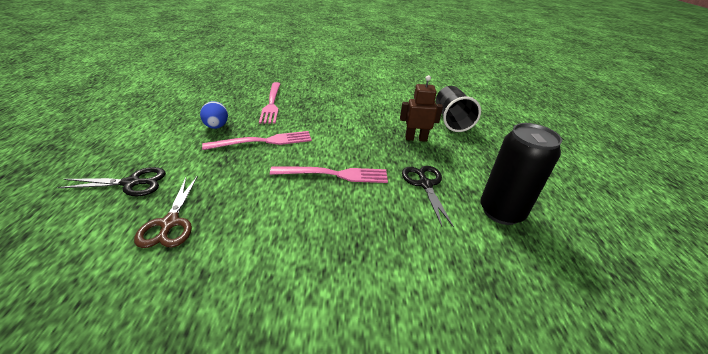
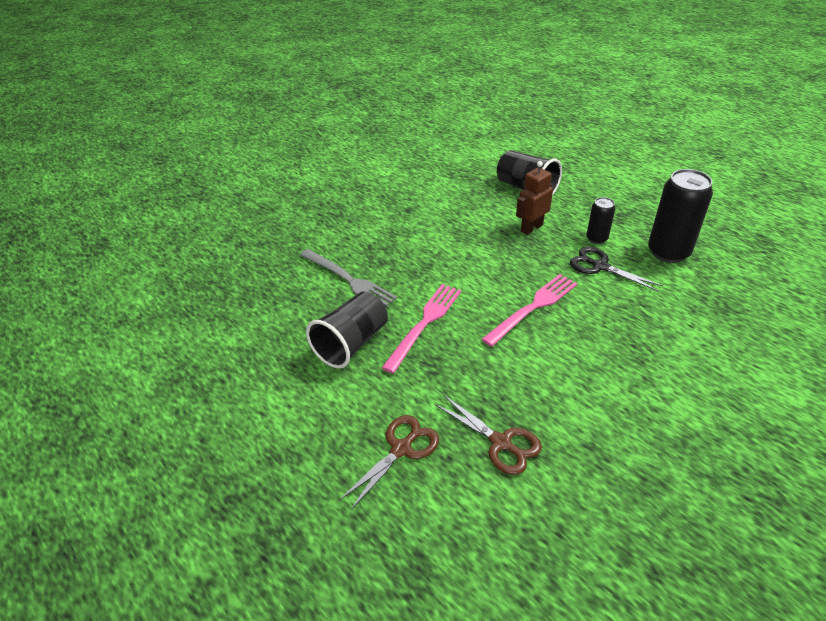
camera: 40 degrees left, 5 degrees up
black scissors [57,167,166,196] -> brown scissors [339,415,439,510]
blue egg [200,101,228,129] -> black cup [306,291,388,369]
pink fork [259,82,280,124] -> grey fork [300,249,397,307]
none -> black can [586,197,615,244]

